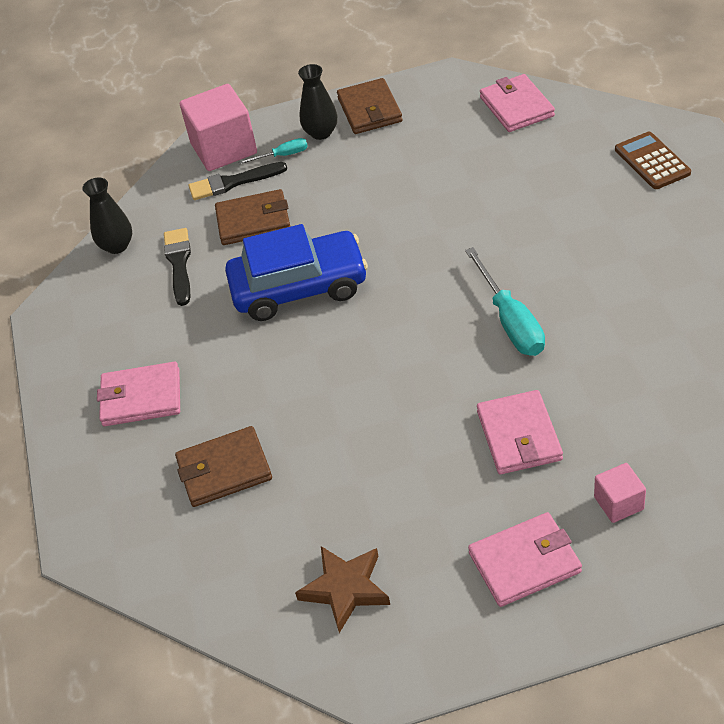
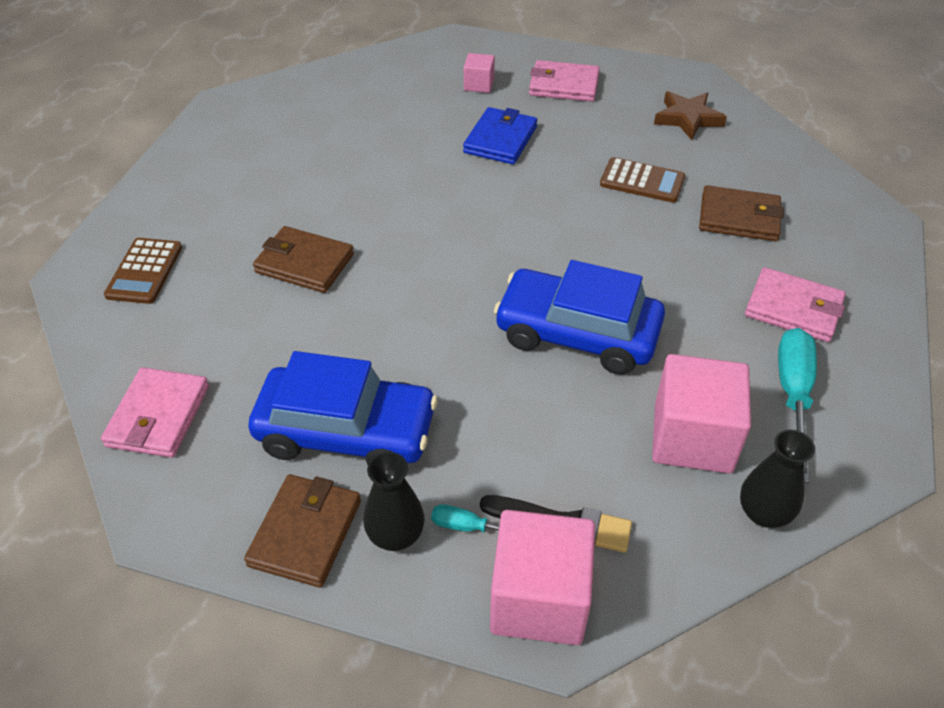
camera: 155 degrees left, 0 degrees up
black brush [164,228,191,306] -> pink cube [652,354,751,473]
brown wallet [215,189,290,245] -> brown wallet moved to [253,226,354,293]
turquoise screwdriver [465,247,545,356] -> turquoise screwdriver moved to [778,328,817,483]
pink wallet [477,390,563,474] -> blue wallet [463,107,537,164]
none -> blue car [248,351,438,465]
none -> brown calculator [600,157,685,203]

